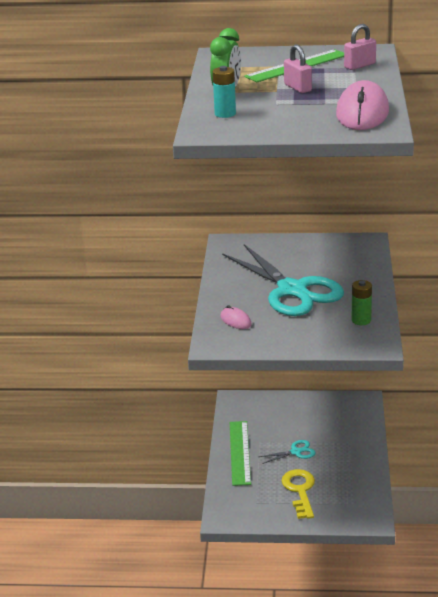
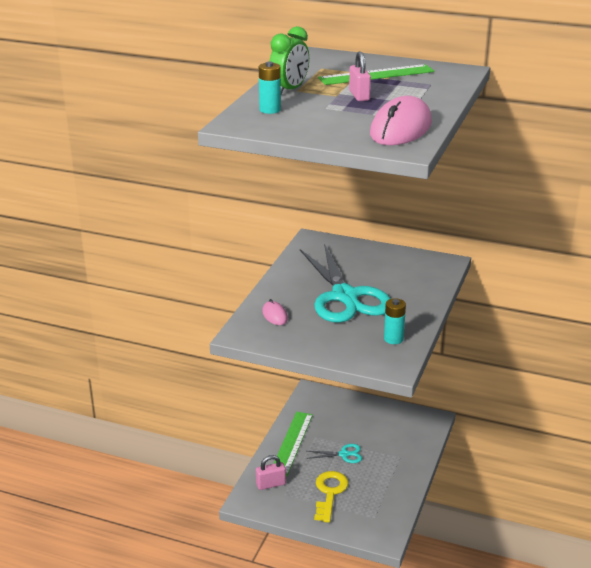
camera: 15 degrees right, 0 degrees up
pink padlock [344,24,376,70] -> pink padlock moved to [256,455,286,490]
green battery [351,280,372,325] -> turquoise battery [384,298,406,344]

